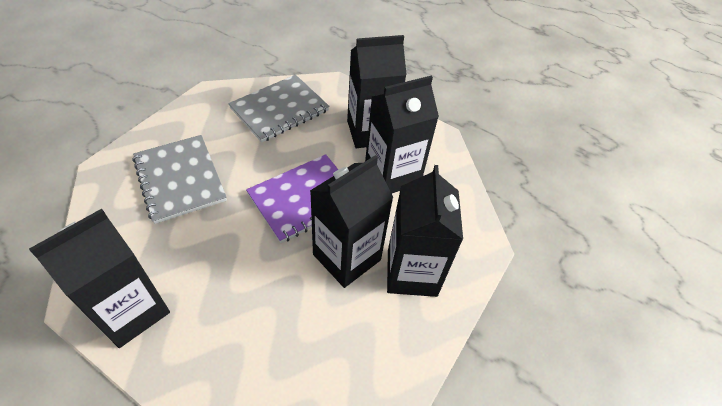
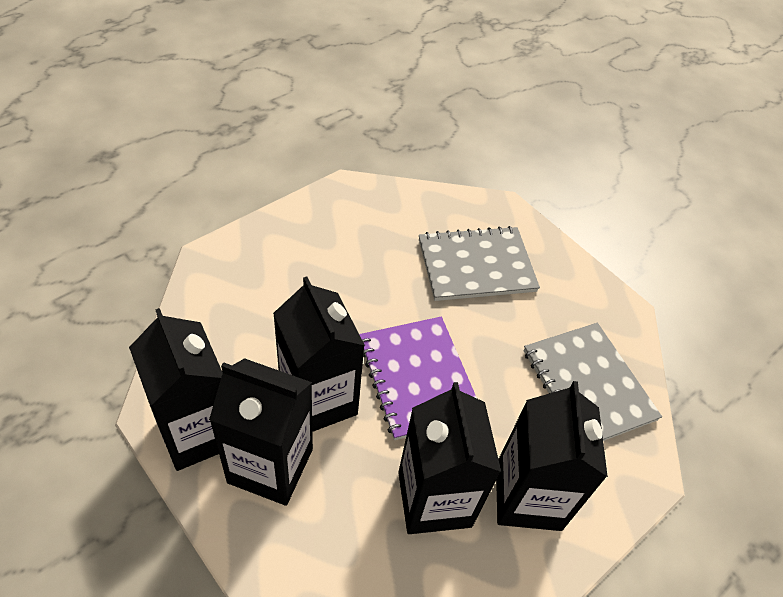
camera: 105 degrees right, 0 degrees up
black carton [29,209,170,348] -> black carton moved to [129,308,223,471]

